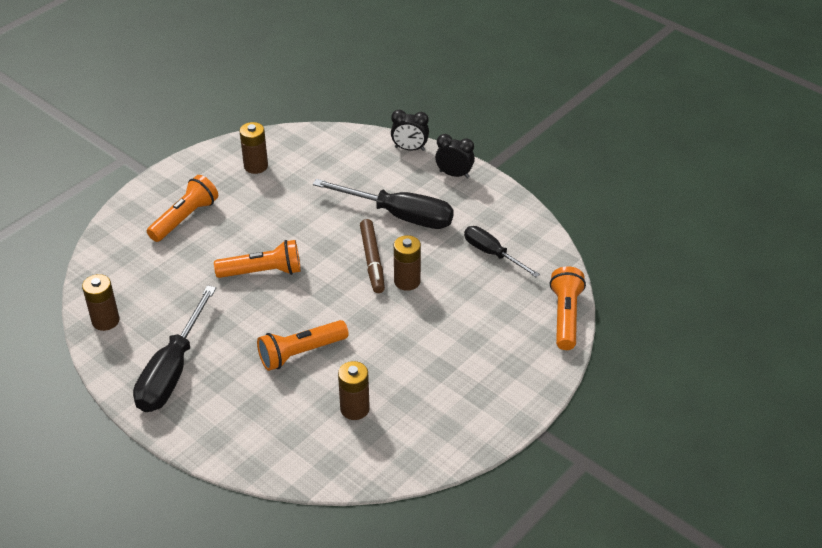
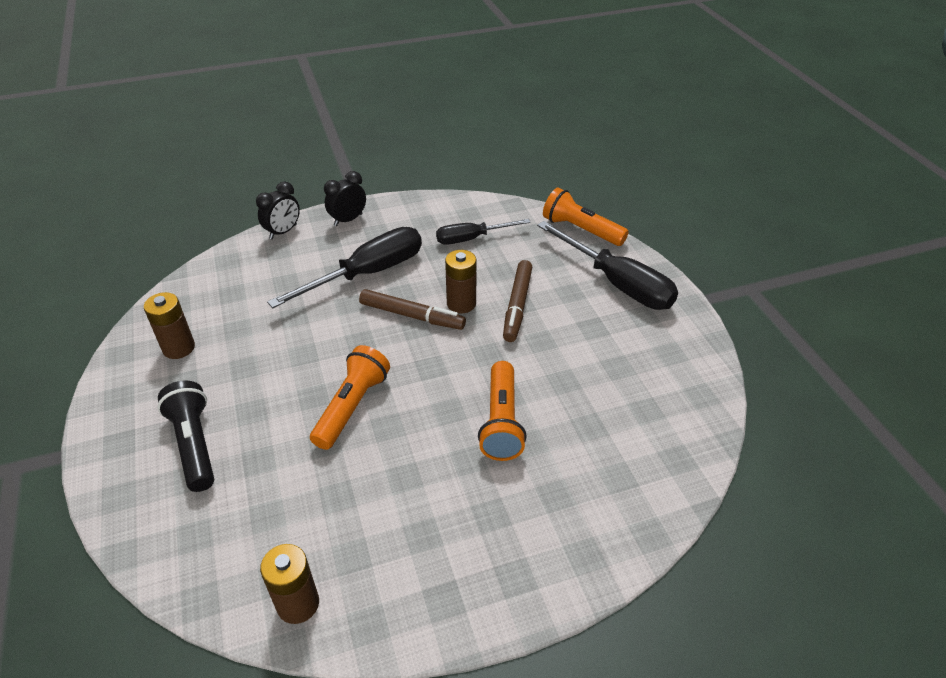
camera: 60 degrees left, 0 degrees up
black screwdriver [133,285,216,412] -> black screwdriver moved to [537,221,678,310]
orange flashlight [147,175,218,242] -> black flashlight [158,380,214,492]
brown battery [338,361,370,420] -> none
none -> brown marker [503,260,532,342]

